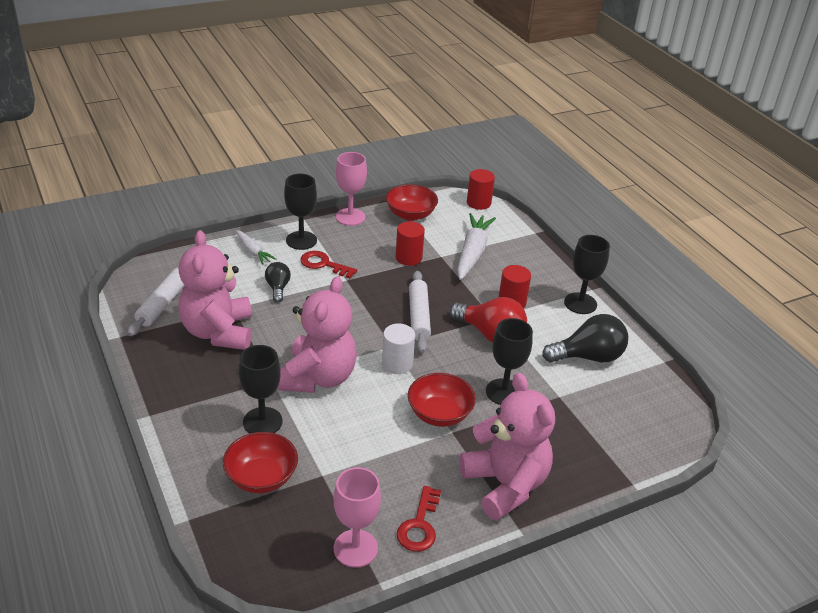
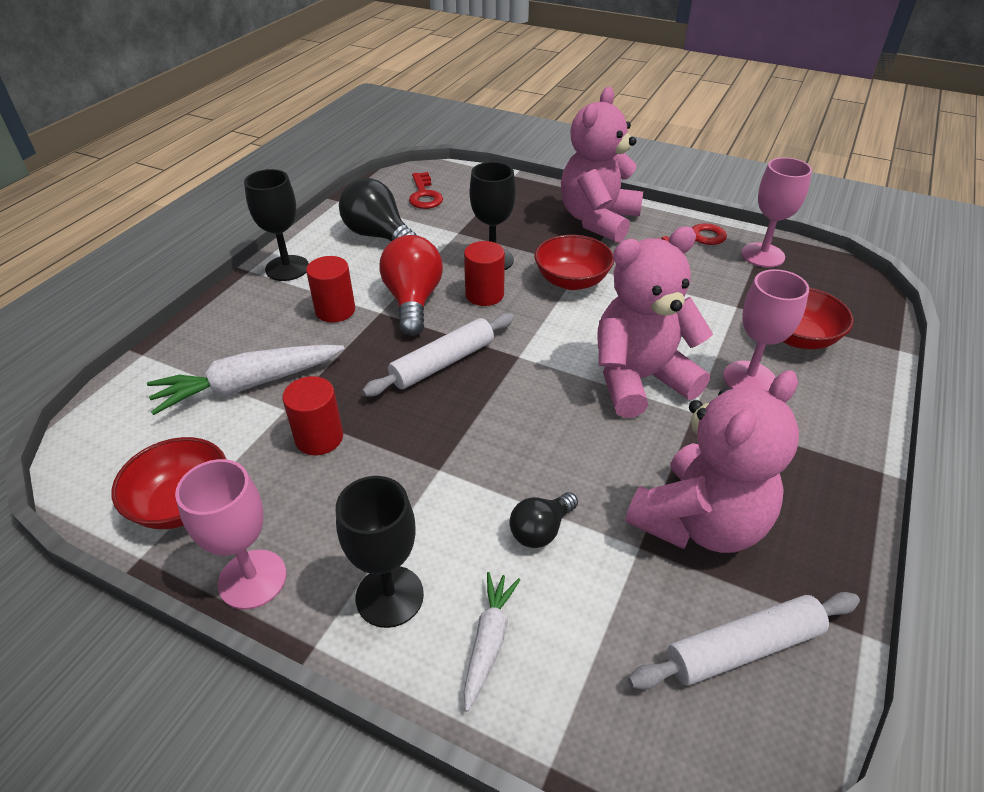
camera: 125 degrees left, 5 degrees up
black goblet [239,345,282,433] -> pink goblet [723,269,809,391]
red key [300,251,357,278] -> red key moved to [409,172,443,209]
white cylinder [382,323,415,374] -> none
red cylinder [467,169,495,210] -> red cylinder moved to [464,241,505,306]

